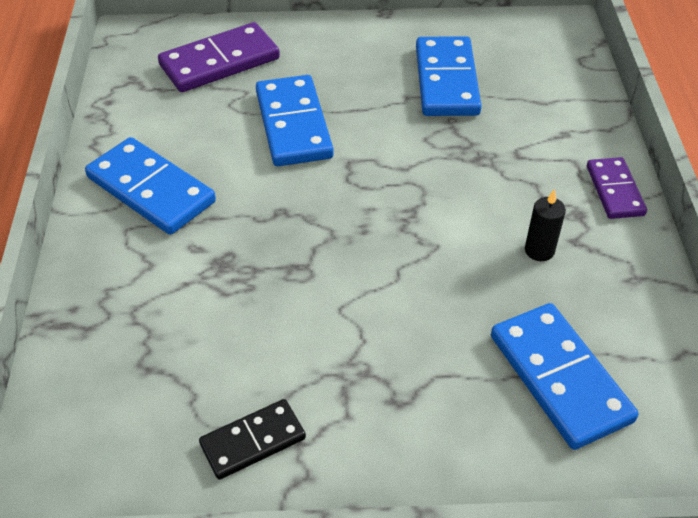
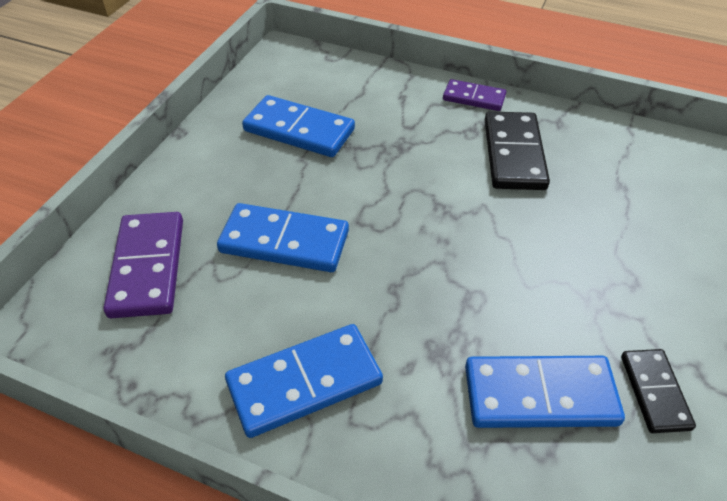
camera: 65 degrees left, 0 degrees up
blue domino [491,303,638,450] -> blue domino moved to [465,356,625,428]
black candle [525,189,566,261] -> black domino [485,111,550,190]

